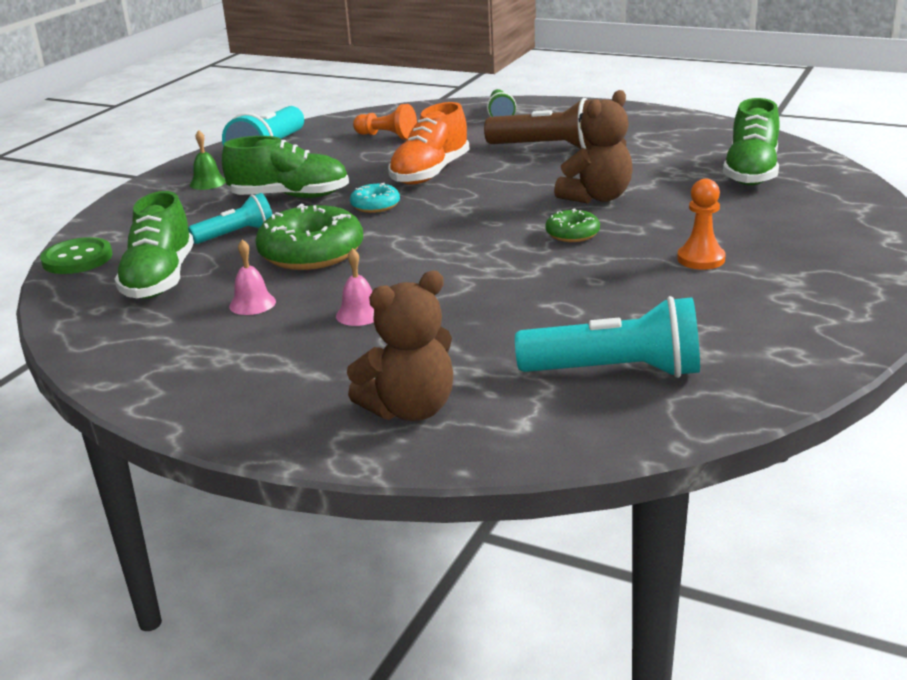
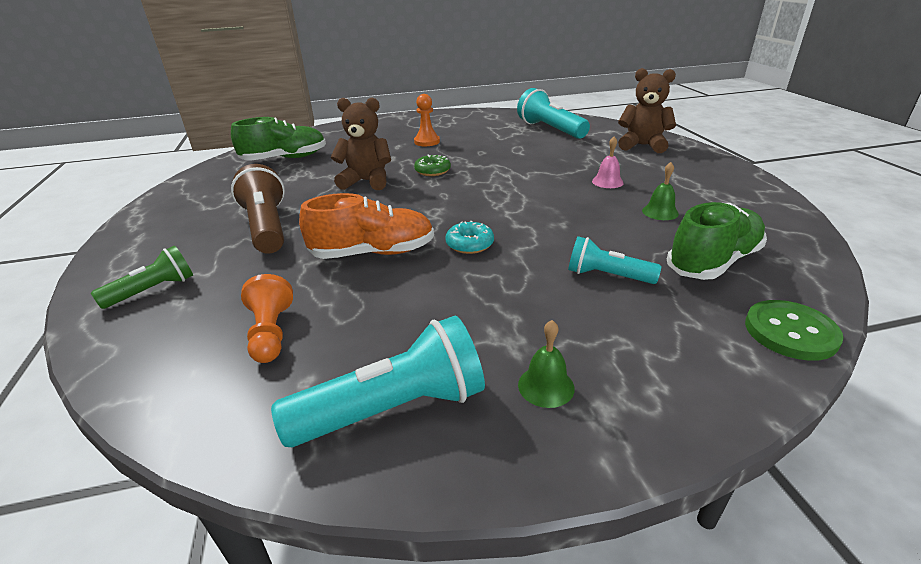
camera: 130 degrees left, 5 degrees up
green shoe [222,136,349,198] -> none
pink bell [229,240,276,315] -> green bell [642,162,679,220]
green donut [255,204,363,270] -> none

